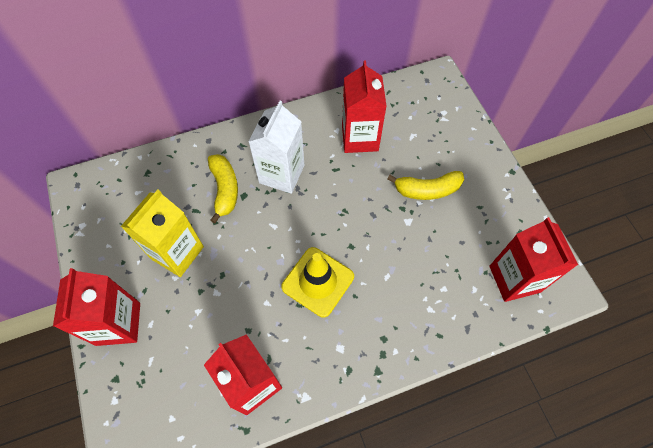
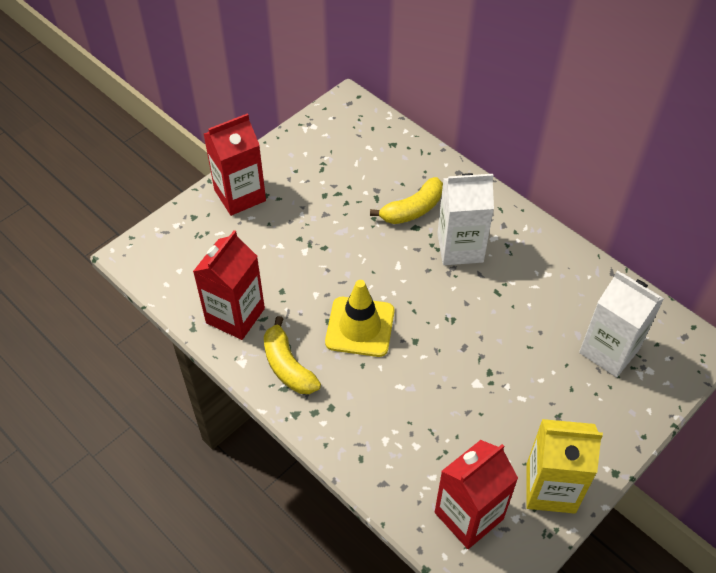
camera: 65 degrees right, 10 degrees down
yellow carton [121,190,204,277] -> yellow carton moved to [526,419,603,514]
red carton [342,60,387,153] -> none
yellow banana [387,171,464,200] -> yellow banana moved to [264,316,321,394]
none -> white carton [579,270,664,377]

